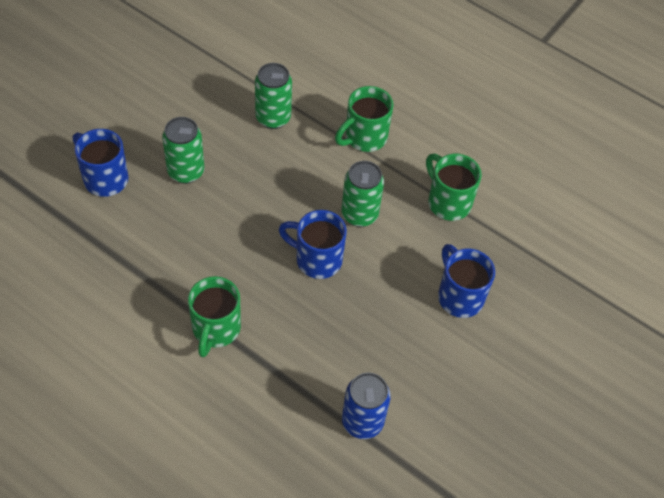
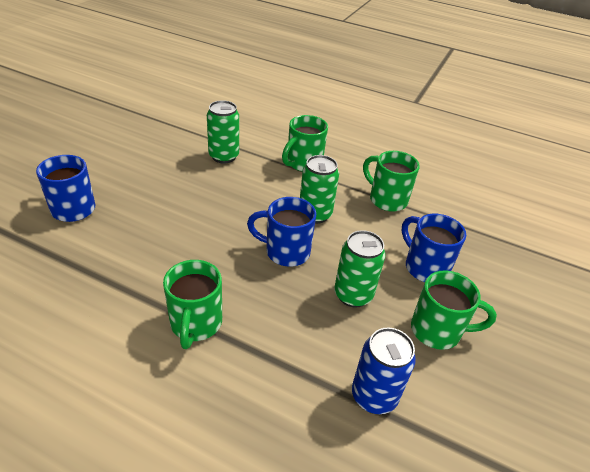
camera: 10 degrees left, 15 degrees down
green can [162,117,204,184] -> green can moved to [334,230,386,308]
none -> green mug [411,270,497,350]

